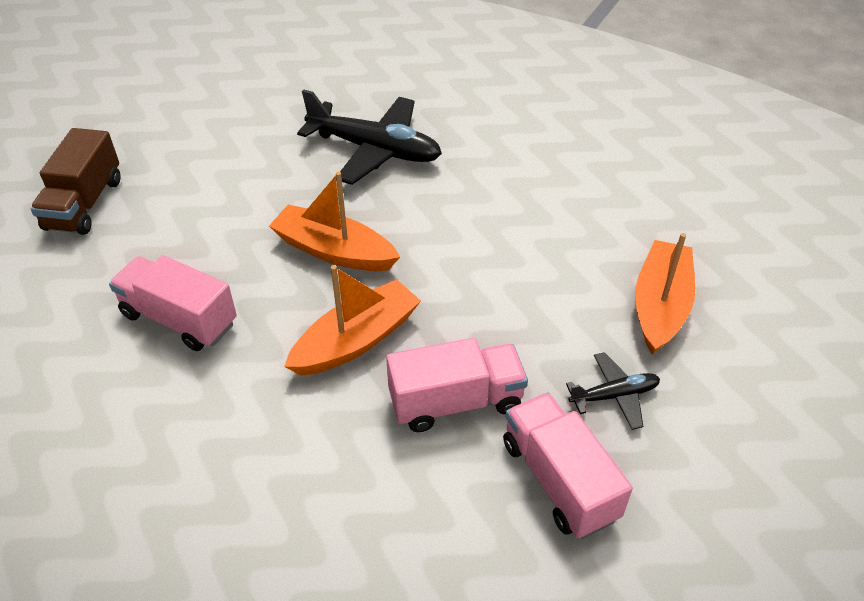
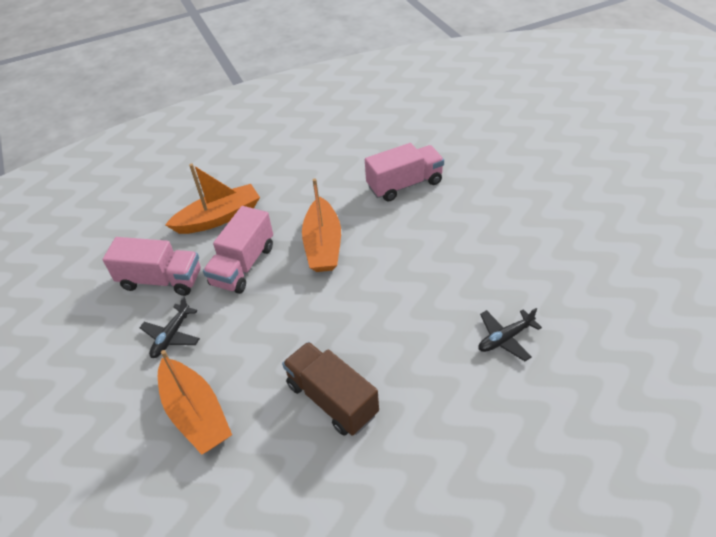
camera: 130 degrees right, 0 degrees up
brown truck [30,128,120,235] -> brown truck moved to [282,342,379,436]
orange boat [269,172,400,271] -> orange boat moved to [165,163,260,234]
black plane [297,89,442,185] -> black plane [478,308,542,361], size x0.50

